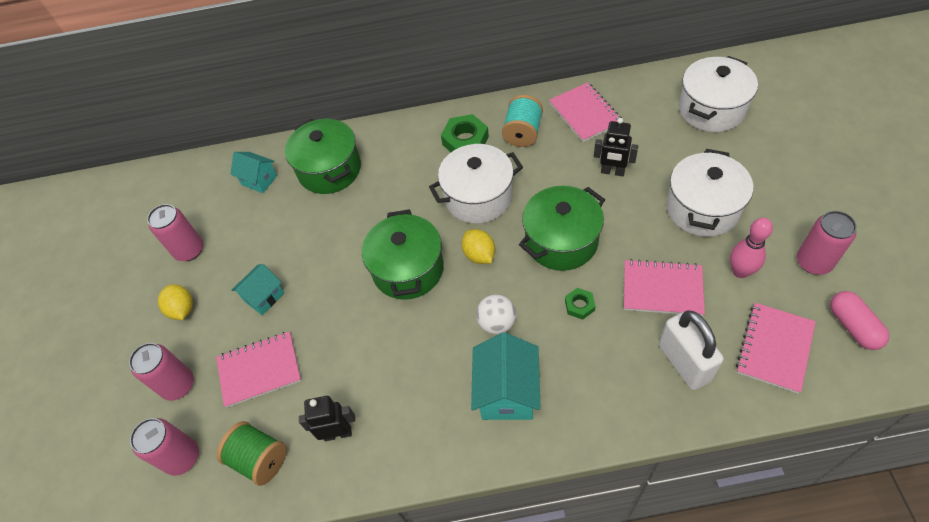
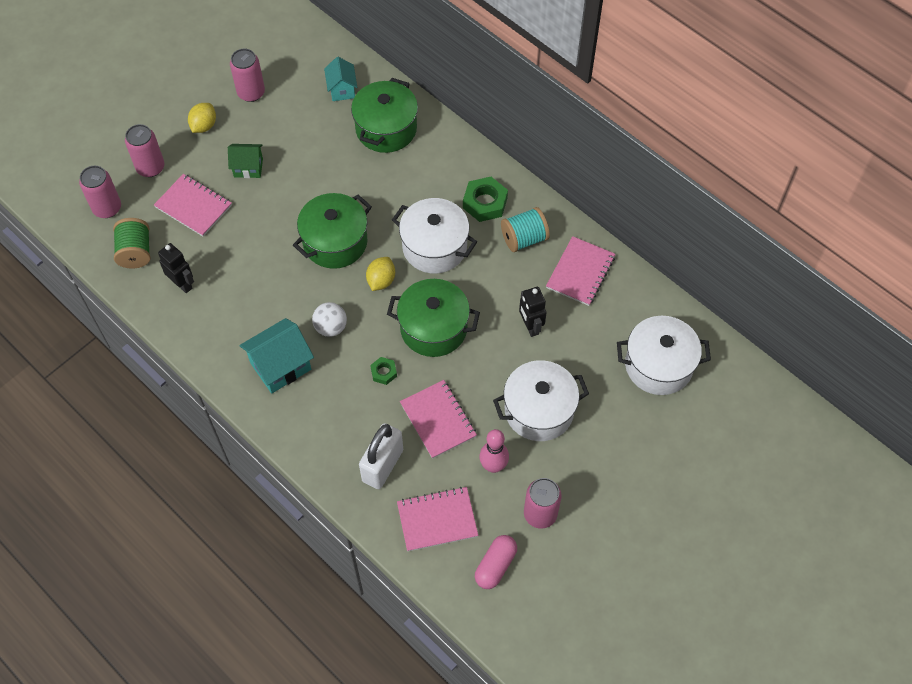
camera: 45 degrees right, 5 degrees up
turquoise house [232,264,284,315] -> green house [228,144,263,178]

